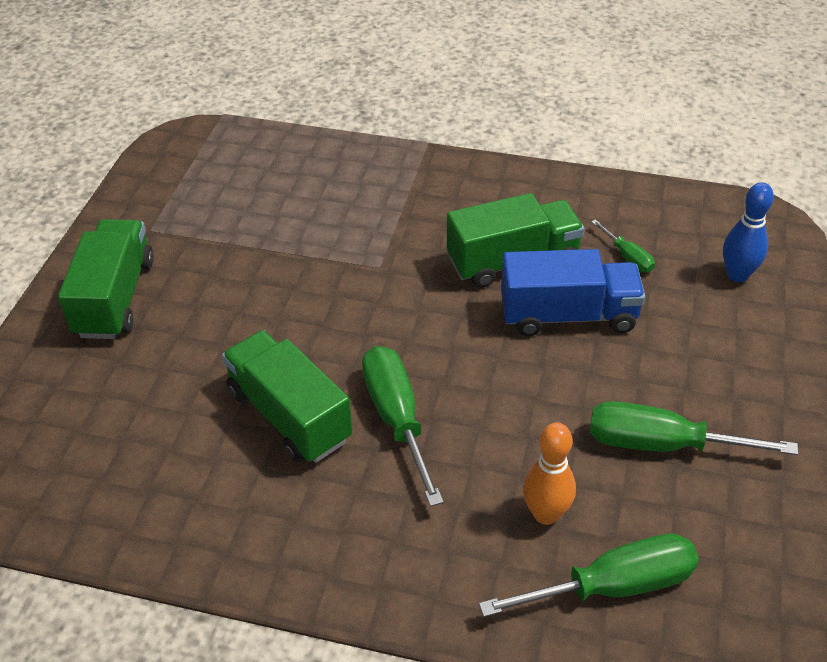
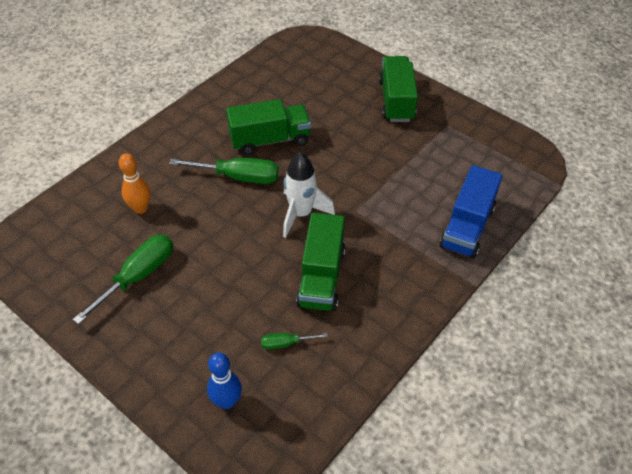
camera: 115 degrees right, 5 degrees up
green truck [58,219,154,339] -> green truck turned 120 degrees counterclockwise [379,56,418,122]
green screwdriver [479,533,699,617] -> none
blue truck [501,249,645,336] -> blue truck moved to [439,165,503,259]
none -> white rocket [283,152,335,238]

